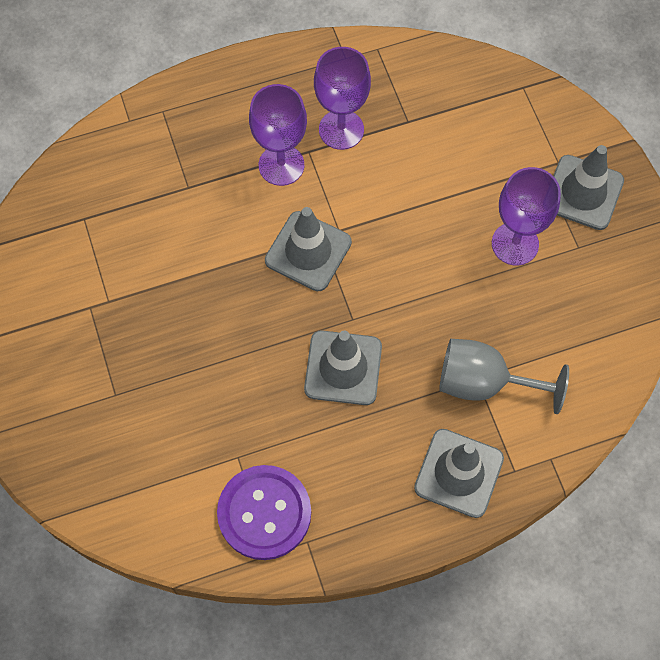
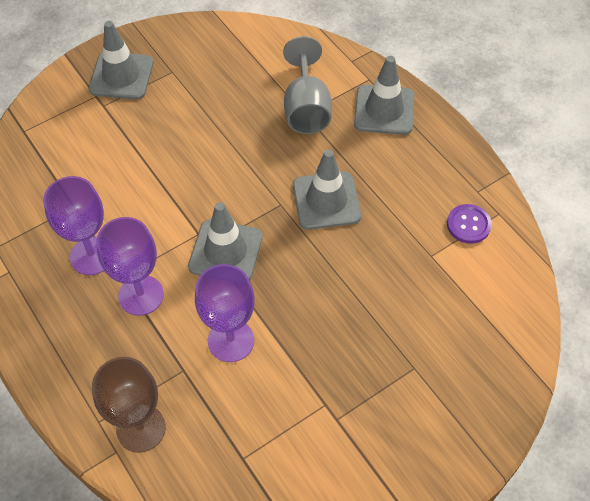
camera: 105 degrees left, 10 degrees down
purple button [217,465,311,560] -> purple button [447,204,492,244], size x0.56
purple goblet [492,167,561,266] -> purple goblet moved to [195,264,255,362]
none -> brown goblet [92,357,166,453]

